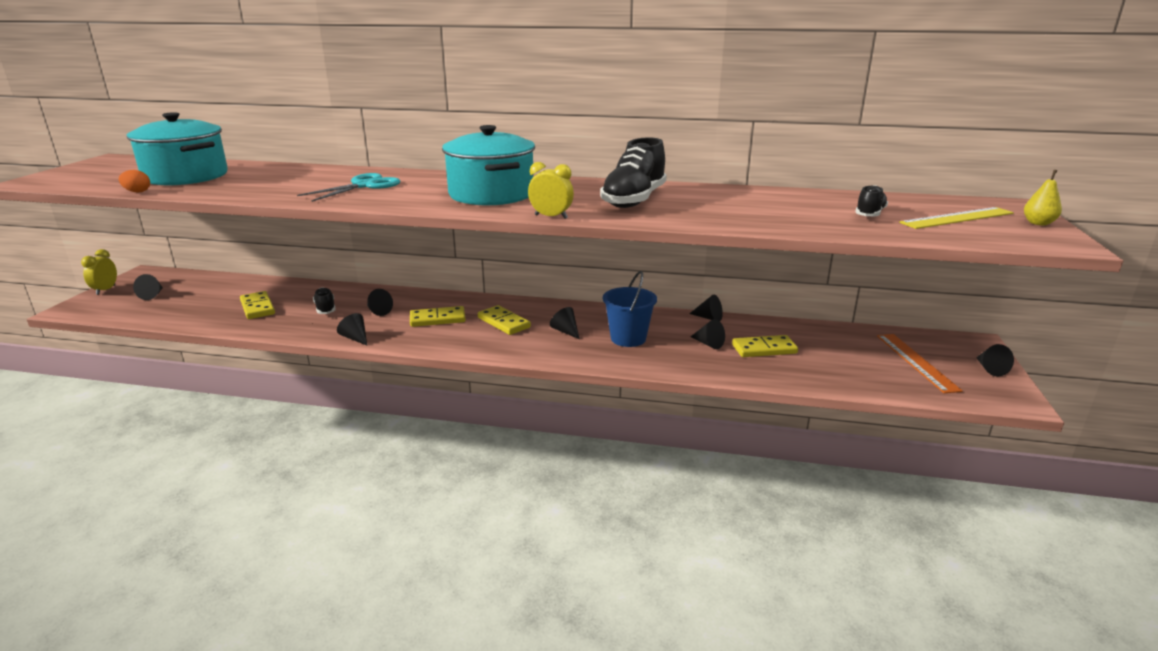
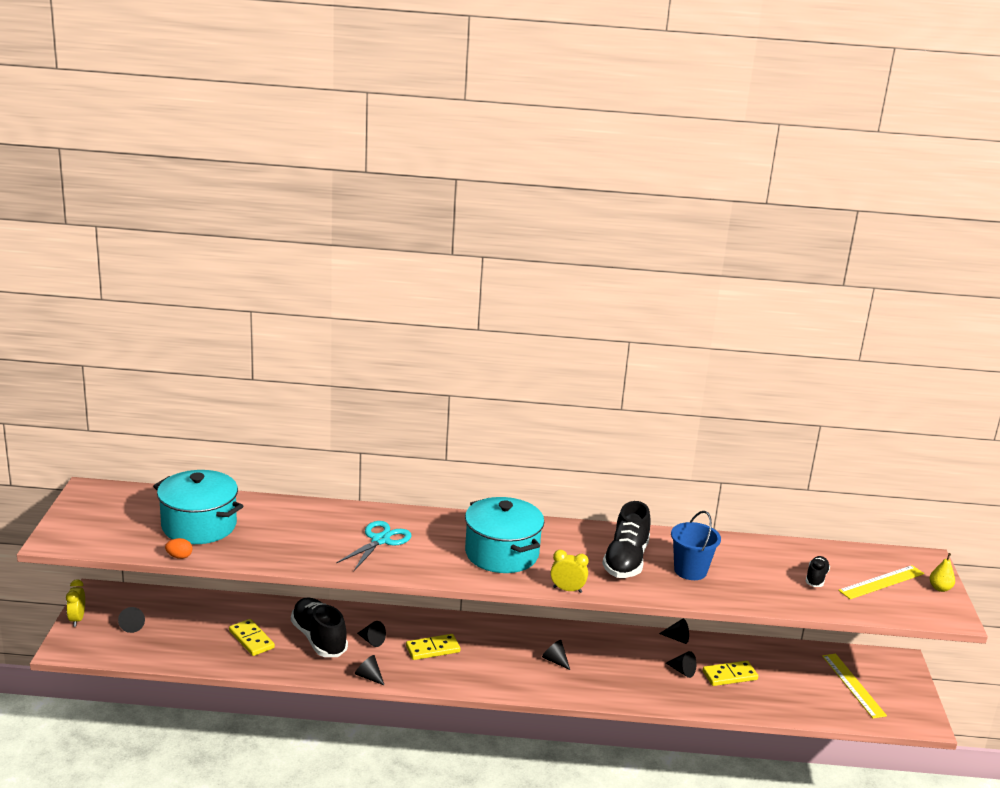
camera: 10 degrees left, 0 degrees up
black shoe [313,287,336,314] -> black shoe [291,597,348,657], size x1.92
yellow domino [478,305,531,335] -> none
blue bucket [603,271,657,347] -> blue bucket moved to [671,511,721,580]
orange ruler [877,334,963,393] -> yellow ruler [822,653,887,719]
black cone [976,344,1014,376] -> none

